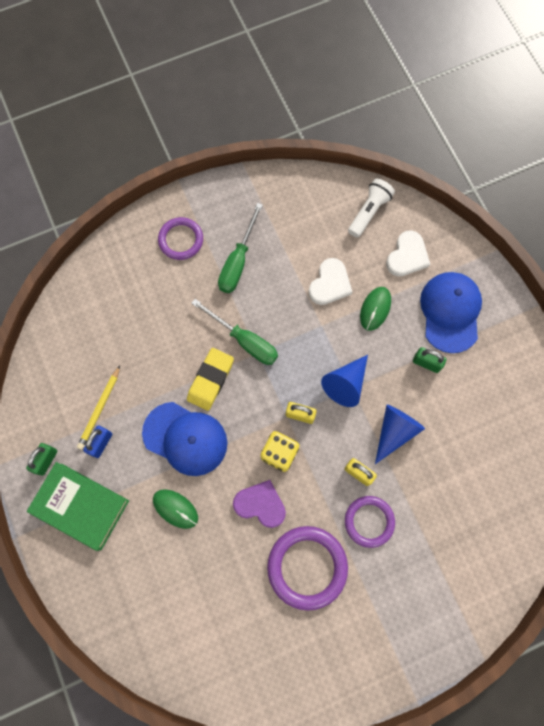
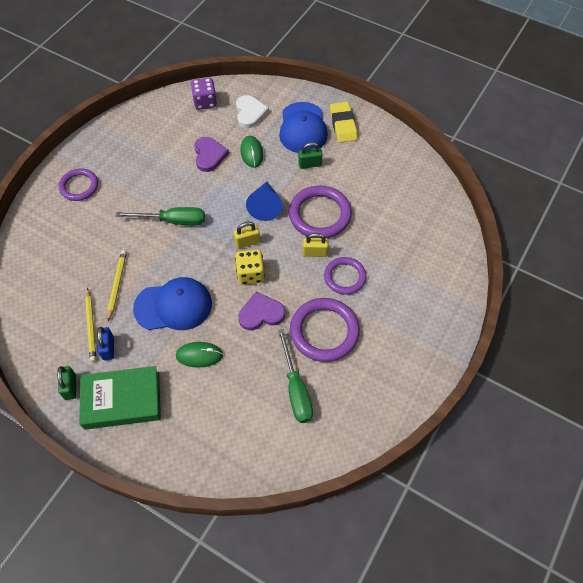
camera: 35 degrees left, 15 degrees down
yellow eraser [187,348,234,411] -> yellow eraser moved to [330,102,358,143]
green screwdriver [218,203,263,293] -> green screwdriver moved to [278,329,313,423]
white heart [309,258,352,305] -> purple heart [194,137,229,172]
white flashlight [348,179,395,238] -> purple dice [191,78,217,110]
blue cone [375,405,425,464] -> purple ring [289,185,352,238]
blue cap [420,272,482,353] -> blue cap turned 150 degrees counterclockwise [279,102,328,153]
none -> yellow pencil [108,250,127,321]

